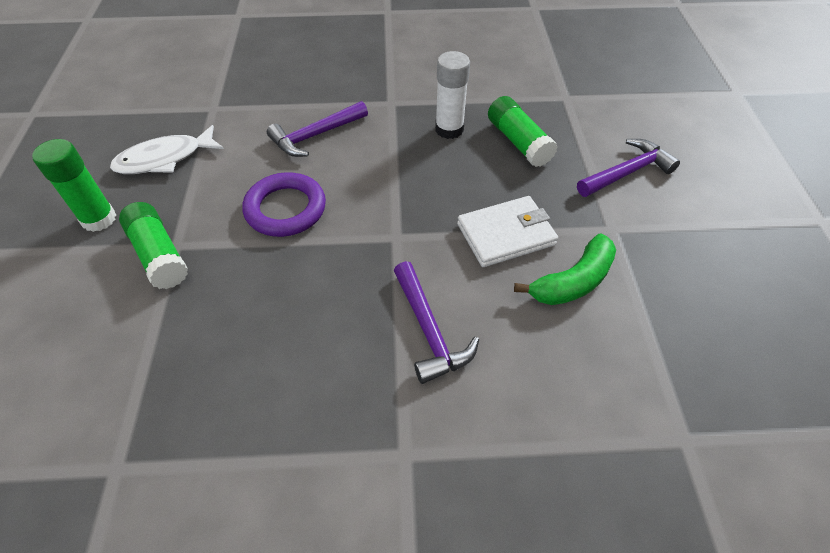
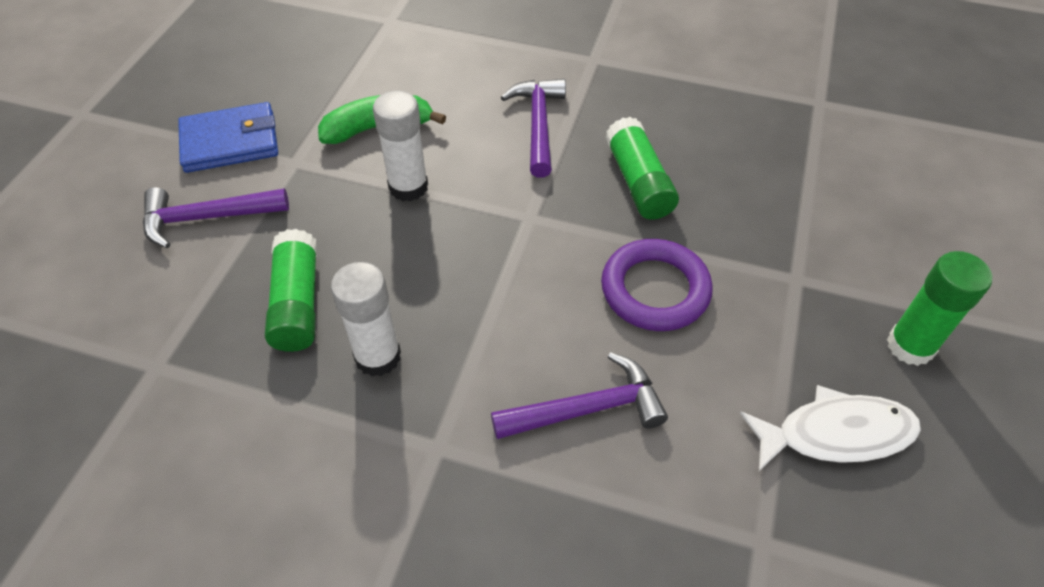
camera: 160 degrees left, 0 degrees up
green glue stick [119,202,188,289] -> green glue stick moved to [605,117,679,220]
white wallet [457,196,558,267] -> white glue stick [373,91,428,201]
none -> blue wallet [178,102,278,173]

